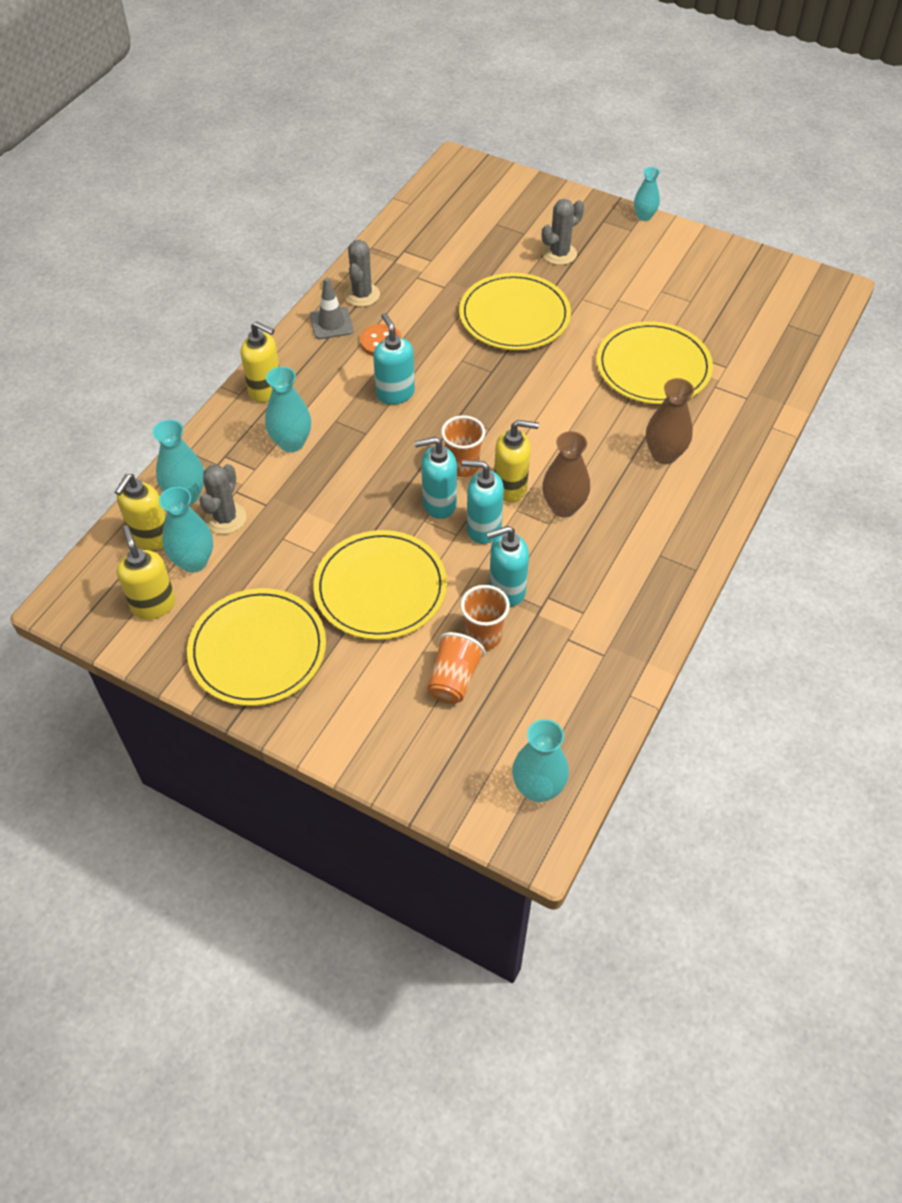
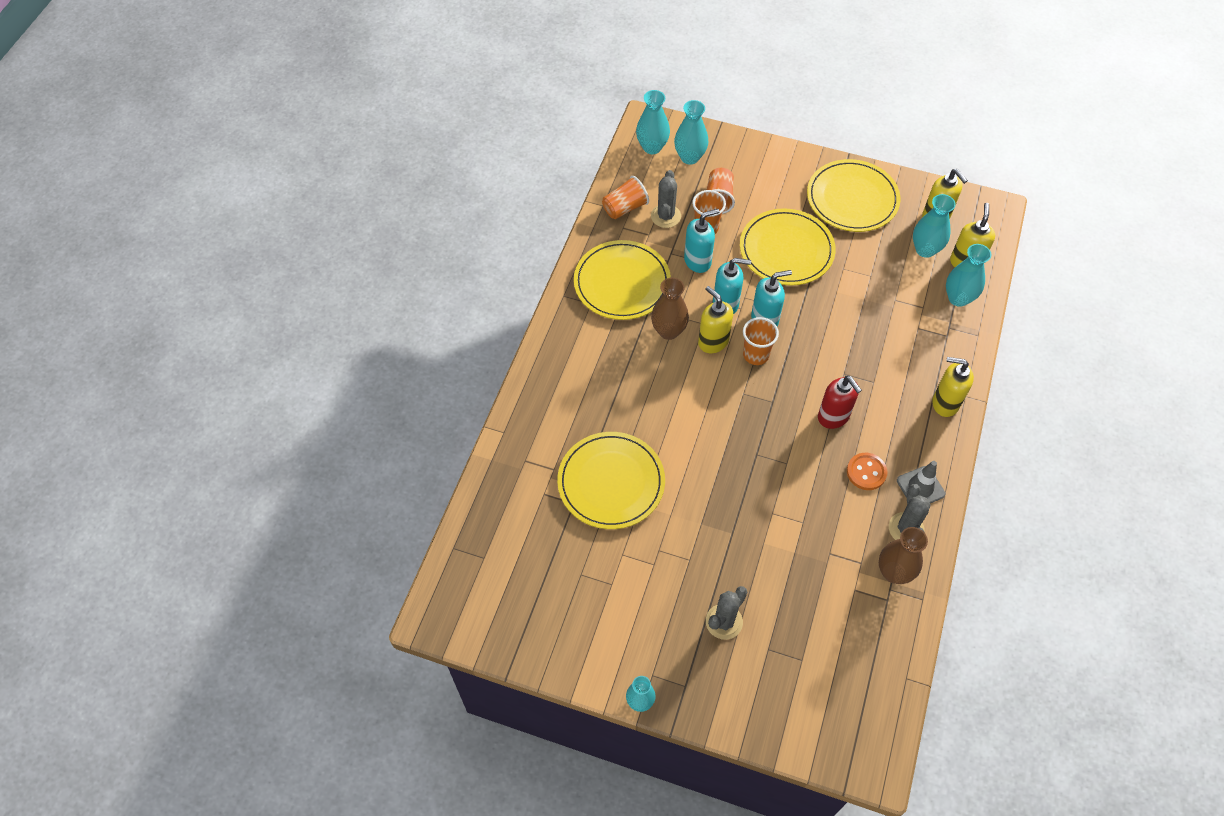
camera: 170 degrees right, 5 degrees up
grey cactus [200,464,246,534] -> grey cactus moved to [651,170,681,228]
turquoise vase [265,366,311,452] -> turquoise vase moved to [674,100,708,165]
turquoise soap dispenser [373,313,415,405] -> red soap dispenser [818,376,862,429]
yellow plate [459,273,571,350] -> yellow plate moved to [574,240,671,320]
yellow soap dispenser [494,420,539,502] -> yellow soap dispenser turned 60 degrees clockwise [698,286,733,353]
brown vase [646,378,694,464] -> brown vase moved to [879,527,928,584]
none -> orange cup [602,176,649,219]

